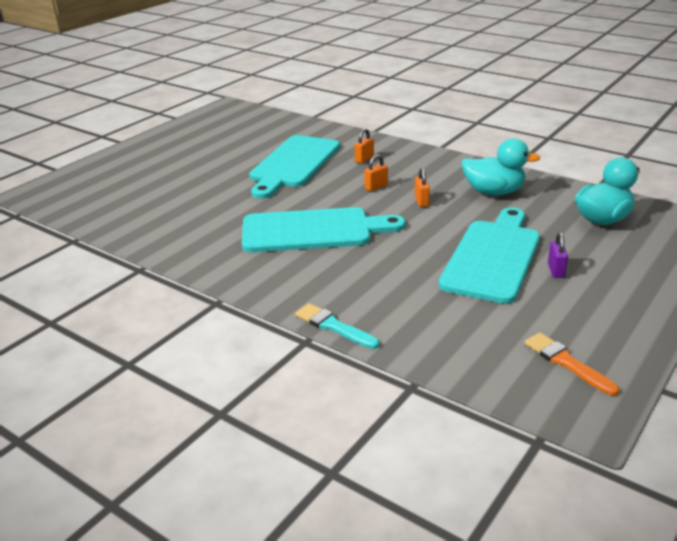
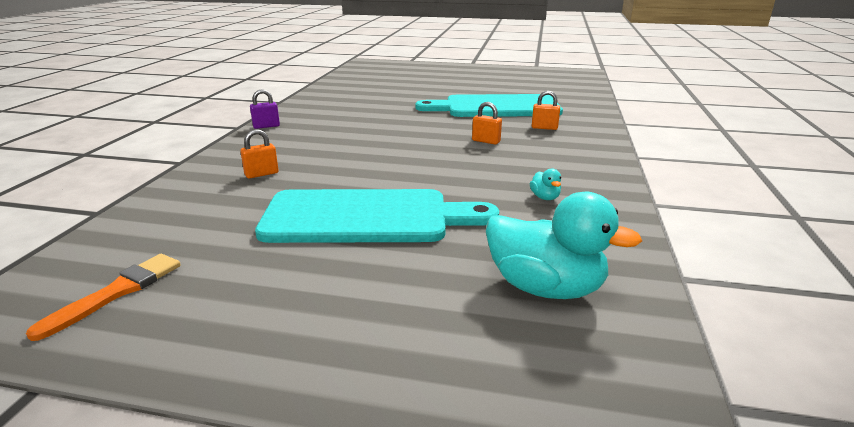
camera: 65 degrees right, 5 degrees down
turquoise cutting board [242,207,405,252] -> none
turquoise brush [295,303,379,349] -> none
orange padlock [415,168,430,207] -> orange padlock moved to [240,129,279,179]
turquoise duck [461,138,541,195] -> turquoise duck [530,168,561,200], size x0.42
purple padlock [548,232,568,278] -> purple padlock moved to [250,89,280,129]

